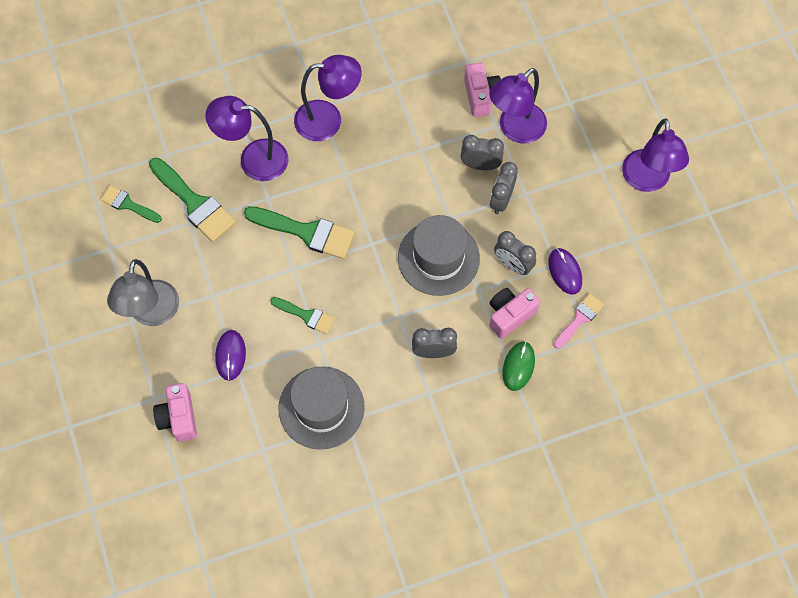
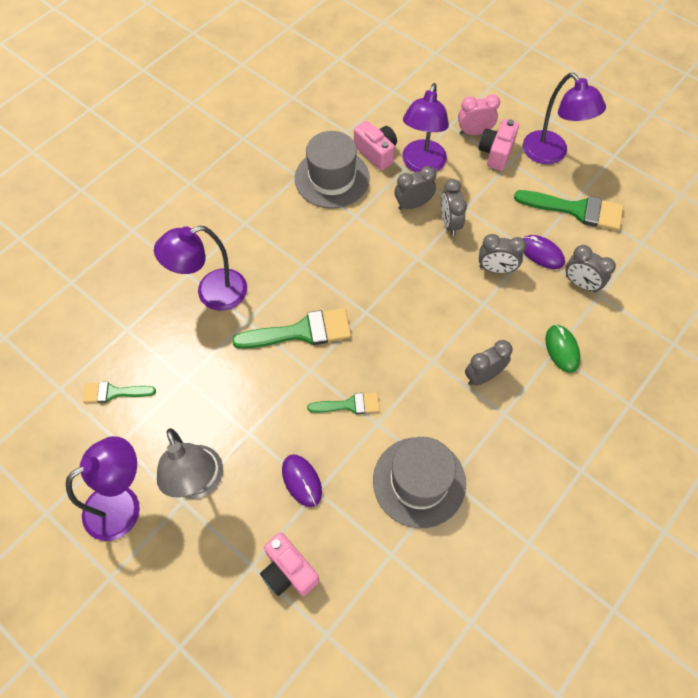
camera: 30 degrees left, 5 degrees down
green brush [149,158,236,242] -> green brush moved to [514,190,623,231]
purple lamp [294,55,362,141] -> purple lamp moved to [66,436,140,541]
grey hat [398,215,480,296] -> grey hat moved to [295,131,370,209]
pink camera [489,288,540,339] -> pink camera moved to [478,119,519,171]
pink brush [554,293,604,349] -> grey clock [566,245,616,293]
none -> pink clock [458,94,500,135]

